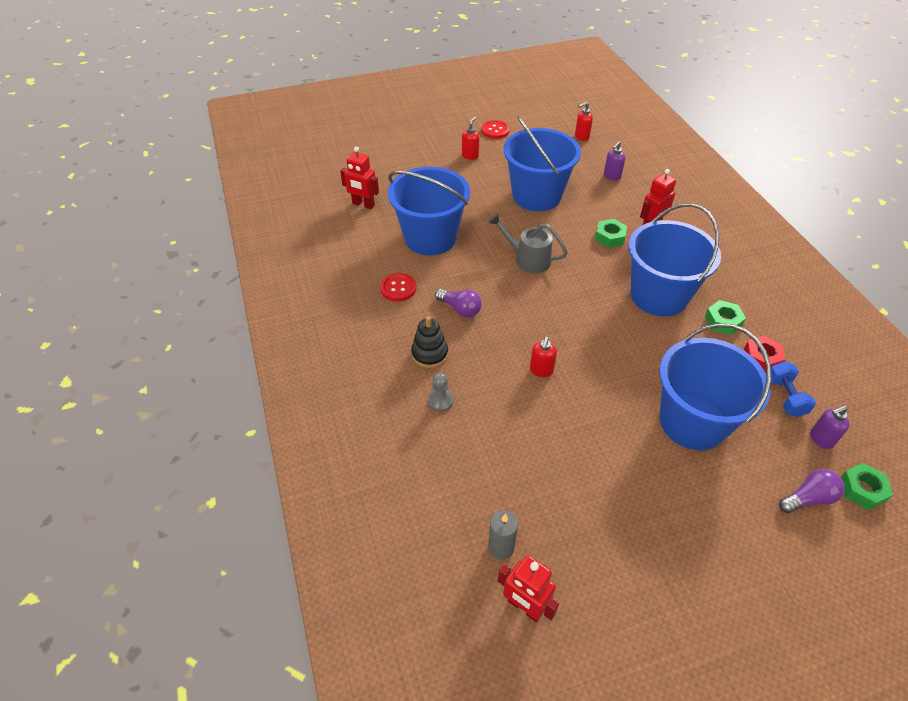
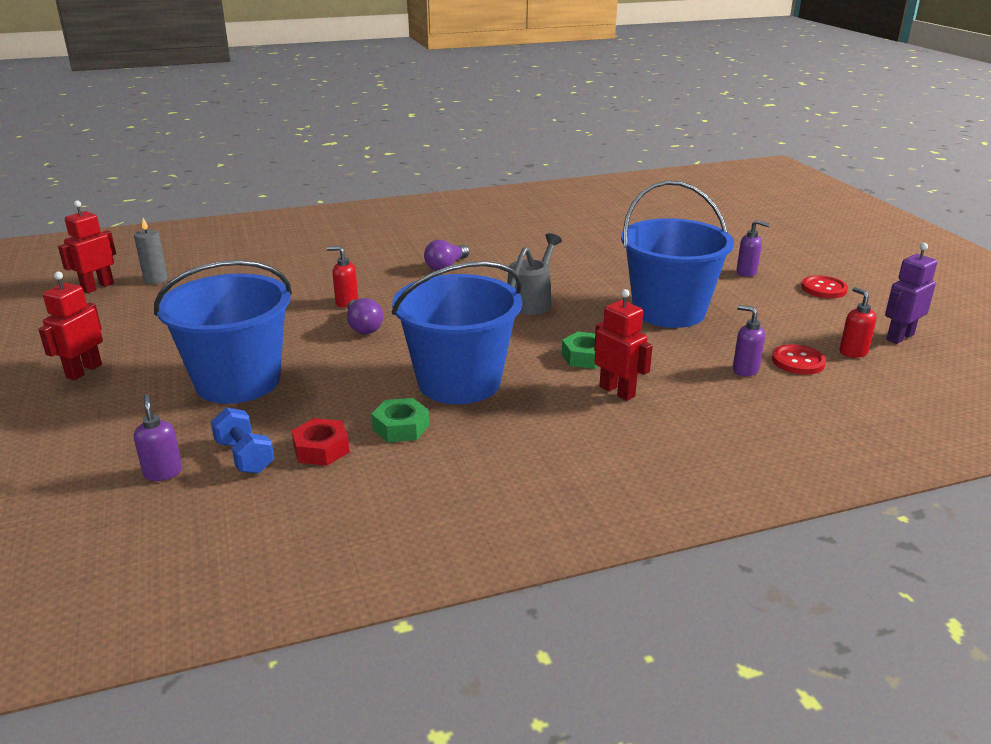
camera: 90 degrees right, 20 degrees down
red robot [340,147,379,209] -> red robot moved to [38,272,103,380]
red button [380,273,416,302] -> red button moved to [772,344,826,375]
blue bucket [388,167,470,255] -> none
black stacking toy [411,316,448,368] -> none
grey pawn [428,373,454,412] -> none
red soap dispenser [462,117,479,160] -> purple soap dispenser [736,220,770,277]
blue dumbbell [771,361,816,417] -> blue dumbbell turned 60 degrees clockwise [211,408,274,474]
purple light bulb [779,469,845,513] -> purple light bulb moved to [347,298,383,334]
green nut [841,463,893,510] -> none
none -> purple robot [885,243,937,344]

